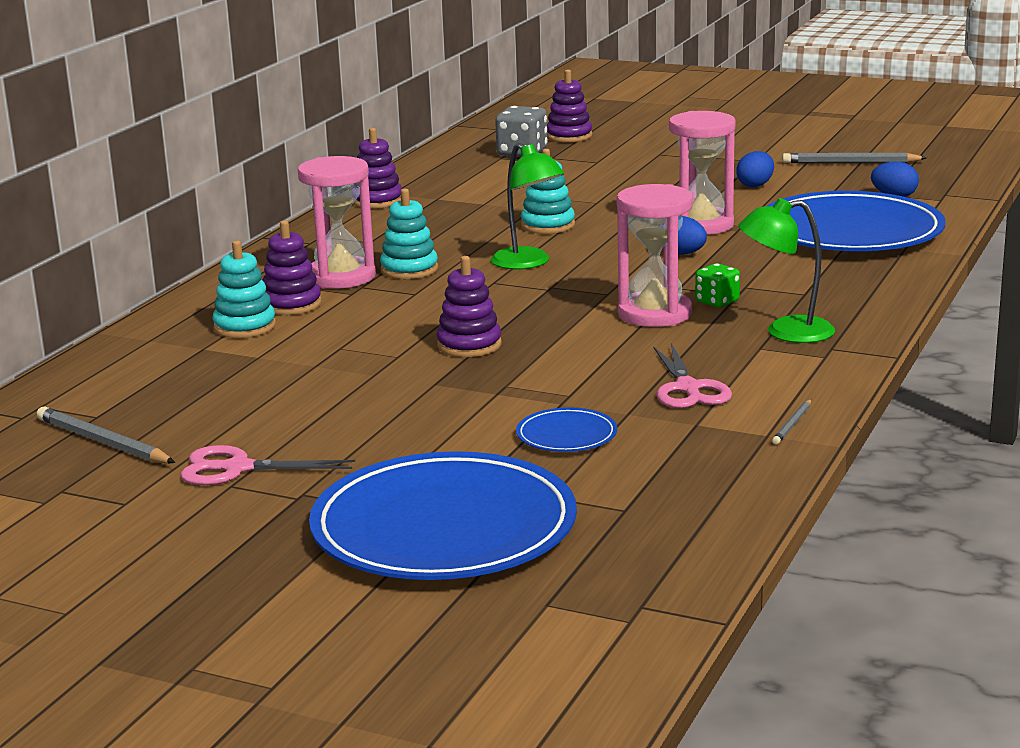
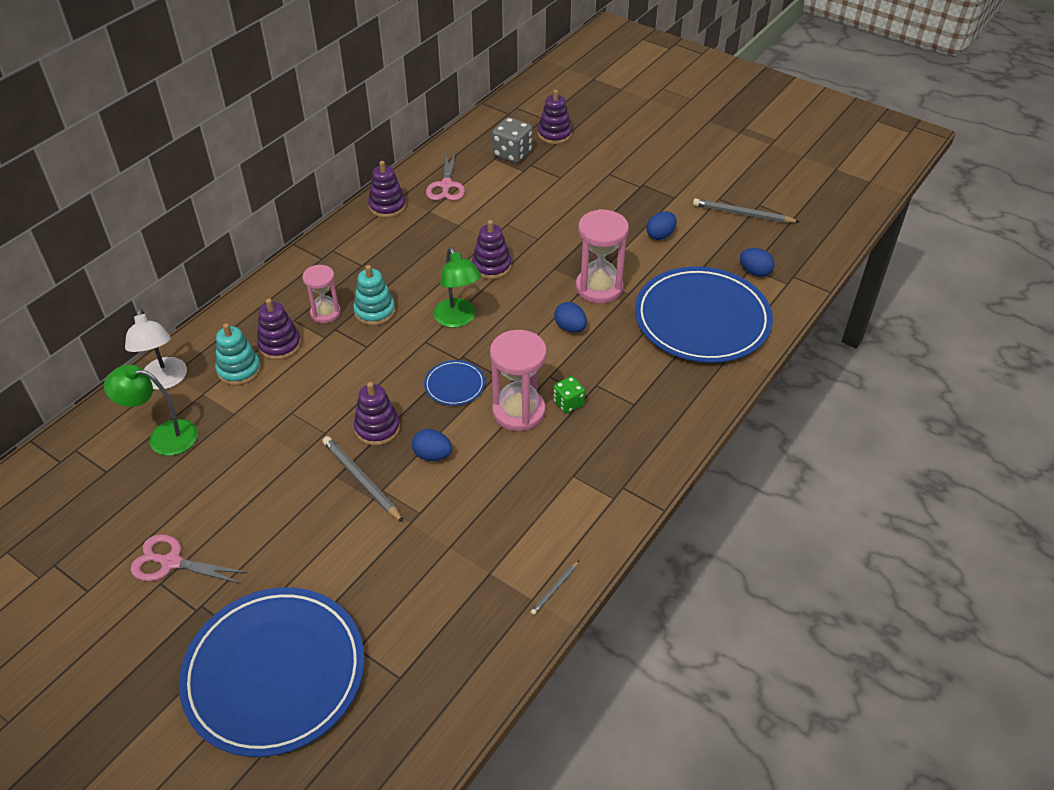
camera: 10 degrees right, 25 degrees up
grey pencil [37,407,176,463] -> grey pencil moved to [322,436,404,523]
pink hourglass [298,156,376,289] -> pink hourglass [302,265,341,323], size x0.62
blue plate [516,408,617,452] -> blue plate moved to [424,360,485,406]
turquoise stacking toy [521,149,575,234] -> purple stacking toy [472,220,511,279]
pink scissors [653,343,732,408] -> pink scissors moved to [426,150,465,201]
green lamp [738,198,835,343] -> green lamp moved to [104,364,198,456]
none -> white lamp [125,308,187,390]
none -> blue egg [412,429,452,461]

